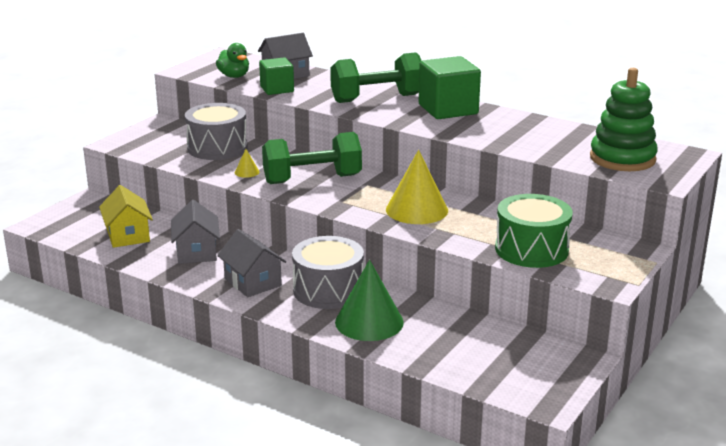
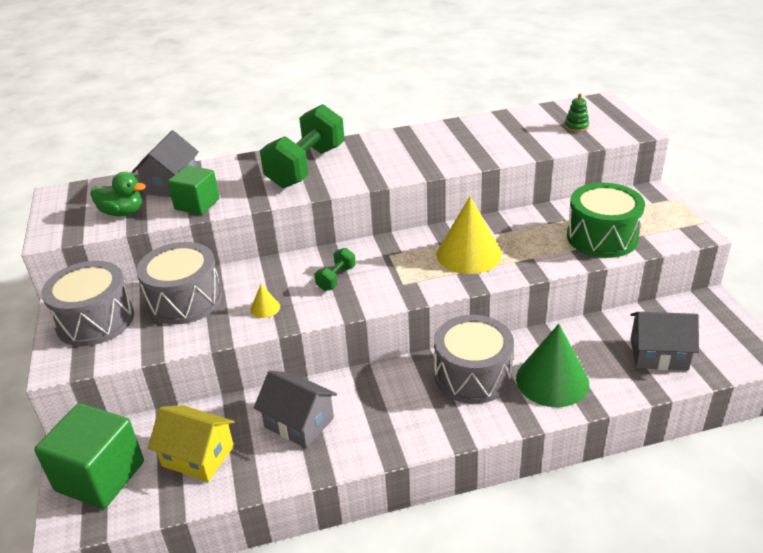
camera: 45 degrees left, 10 degrees up
grey house [217,229,286,297] -> grey house moved to [630,312,699,371]
green dumbbell [262,132,362,184] -> green dumbbell [314,248,356,291], size x0.45
green cube [419,56,481,119] -> green cube moved to [34,403,144,509]
green stacking toy [590,68,658,171] -> green stacking toy [564,94,589,132], size x0.40
none -> grey drum [41,261,134,346]

